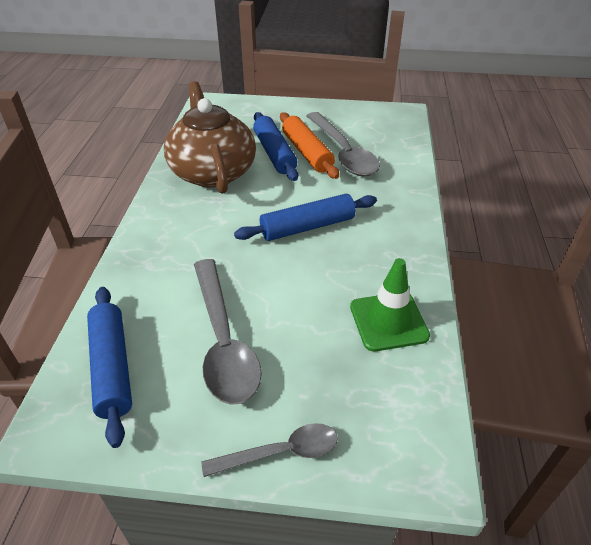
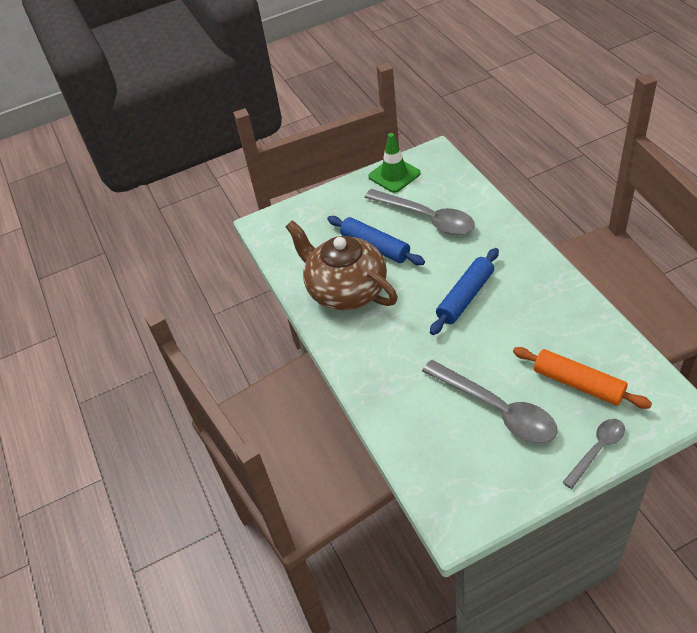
camera: 25 degrees left, 5 degrees up
blue rolling pin [87,287,132,448] -> none
orange rolling pin [280,113,339,179] -> orange rolling pin moved to [513,347,652,409]
green traffic cone [350,258,430,351] -> green traffic cone moved to [368,133,421,193]

